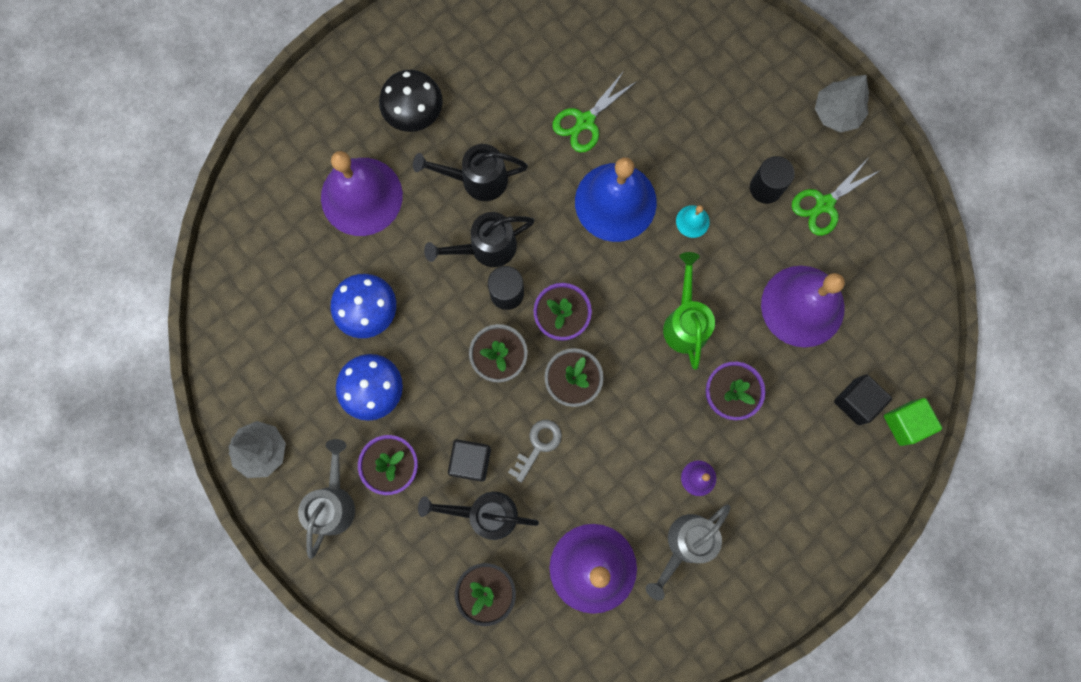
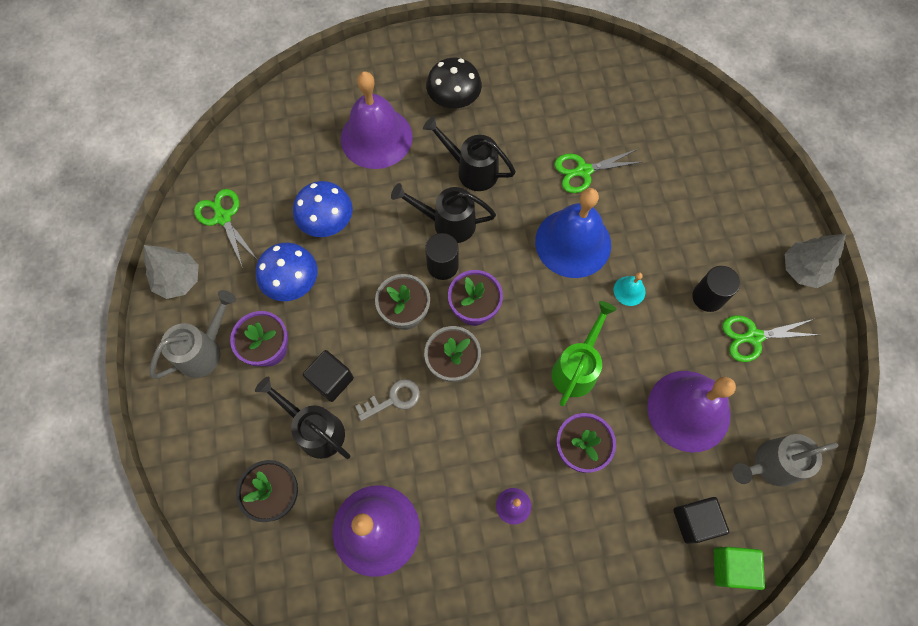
camera: 30 degrees right, 10 degrees down
grey watering can [646,505,731,601] -> grey watering can moved to [732,434,838,487]
none -> green scissors [194,189,257,268]

